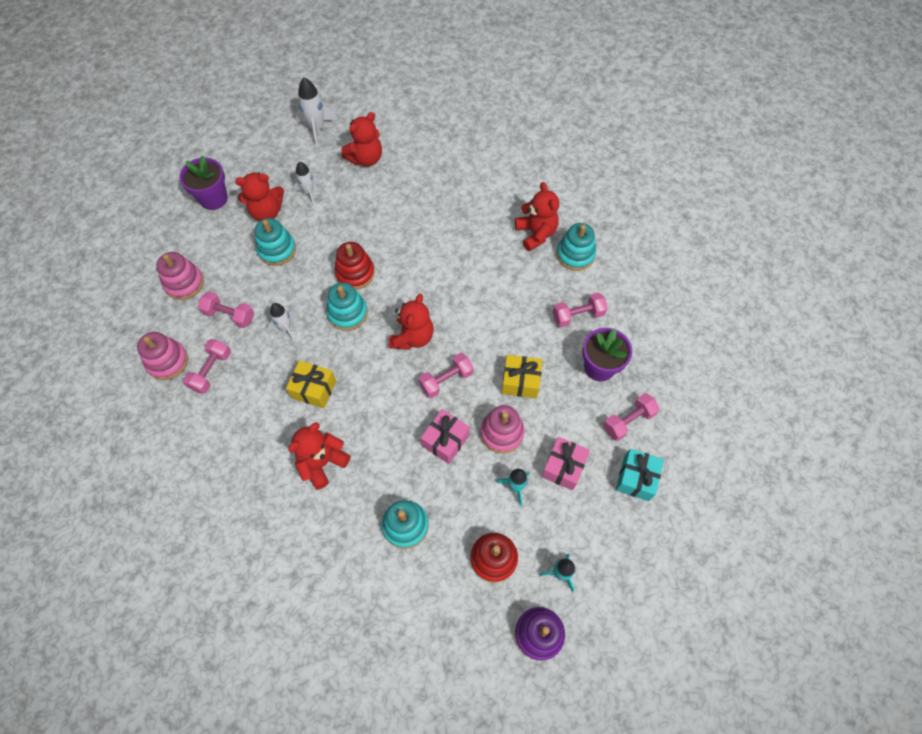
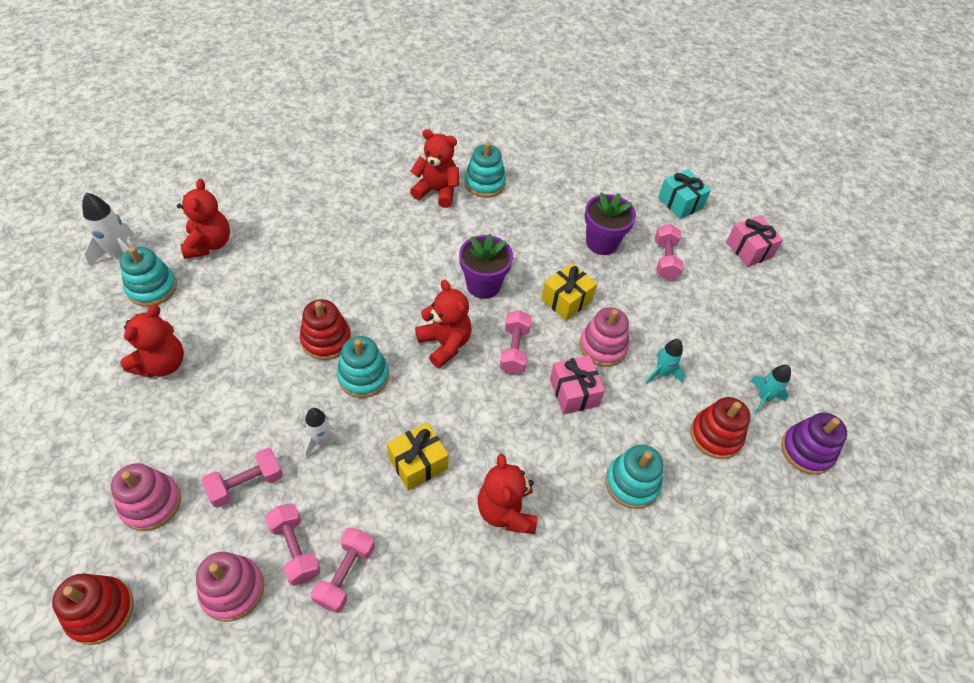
camera: 55 degrees left, 10 degrees down
purple flower pot [179,155,228,210] -> purple flower pot moved to [459,234,513,299]
turquoise stacking toy [255,218,296,266] -> turquoise stacking toy moved to [120,247,177,307]
white rocket [293,162,320,205] -> none
pink gift [541,437,590,491] -> pink gift moved to [726,215,783,267]
pink dumbbell [553,292,608,327] -> pink dumbbell moved to [311,528,375,613]
turquoise gift [616,449,664,501] -> turquoise gift moved to [658,169,711,219]
none -> red stacking toy [52,573,134,645]

